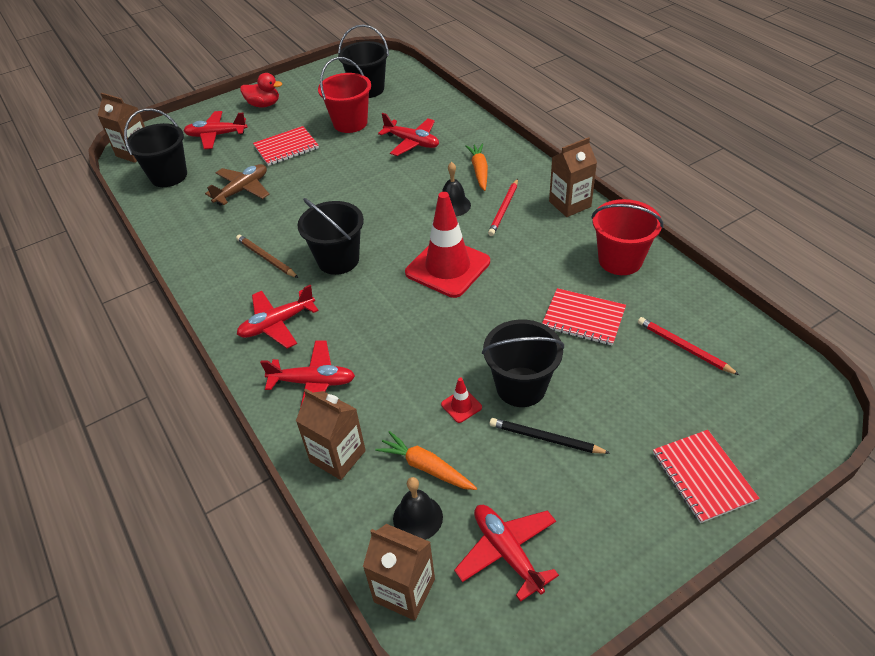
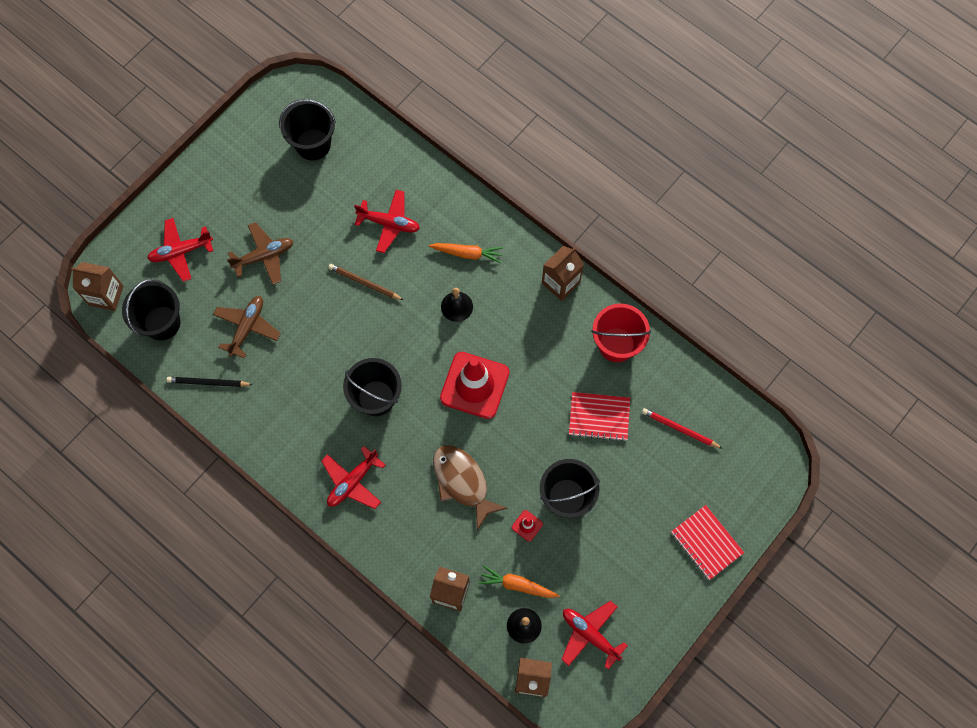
camera: 20 degrees left, 25 degrees up
brown pencil [236,235,298,278] -> brown pencil moved to [328,264,403,300]
red duck [240,73,282,107] -> none
red notebook [253,126,319,166] -> brown plane [227,222,293,285]
red plane [260,341,355,408] -> none
red bucket [318,57,371,133] -> none
orange carrot [466,143,488,191] -> orange carrot turned 120 degrees clockwise [429,243,503,263]
red pencil [488,179,518,236] -> none
black pencil [489,418,610,454] -> black pencil moved to [167,377,253,387]
none -> brown fish [433,445,507,530]

